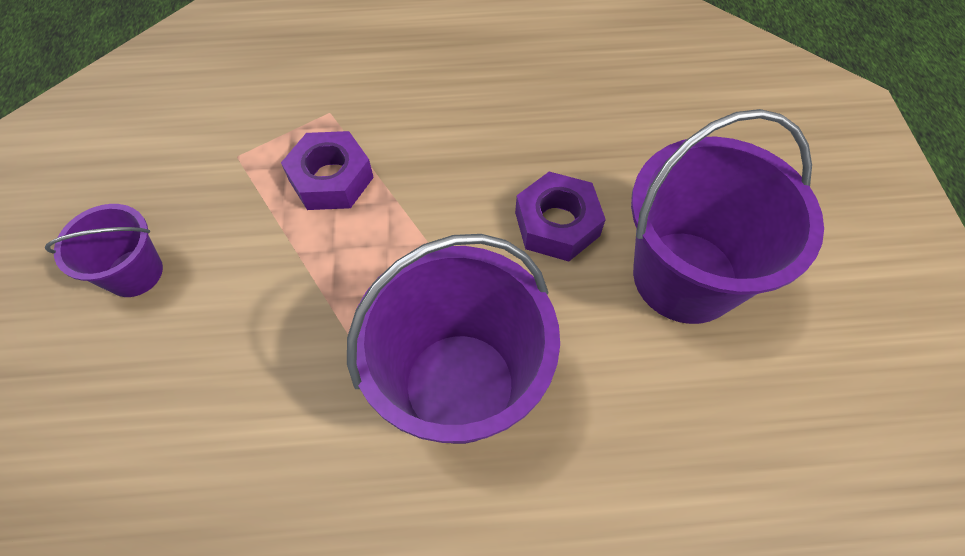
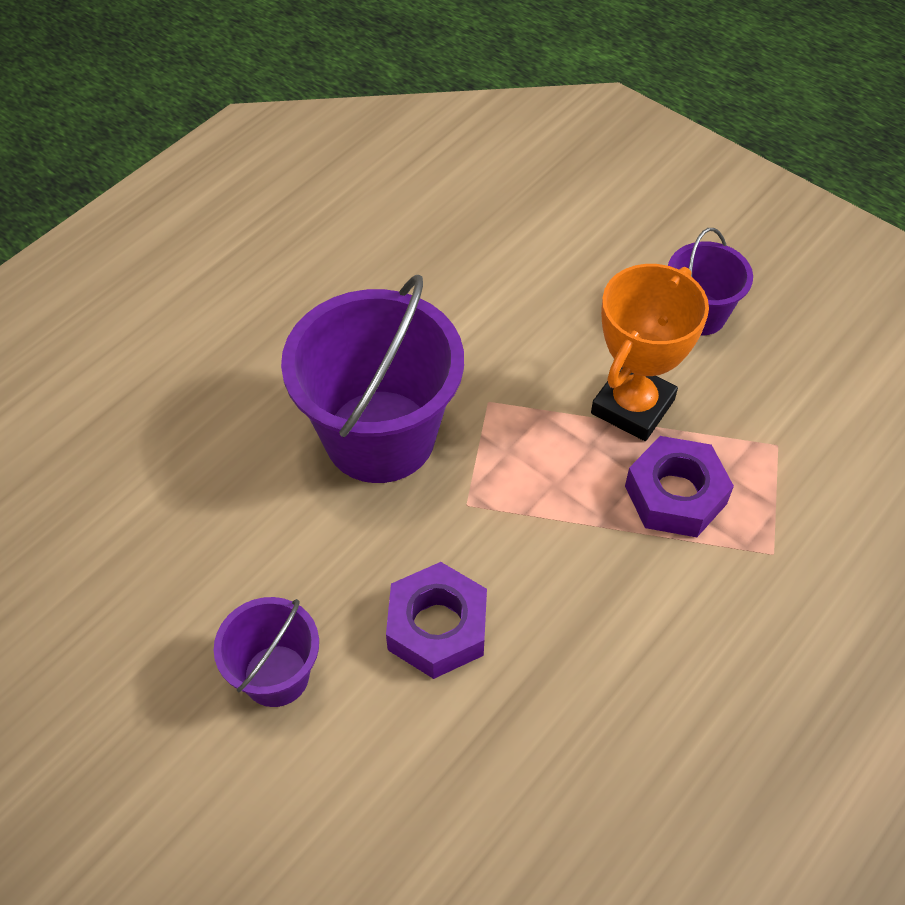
camera: 135 degrees right, 5 degrees down
purple bucket [631,109,824,324] -> purple bucket [214,597,319,707], size x0.53
none -> orange trophy [591,264,709,441]

